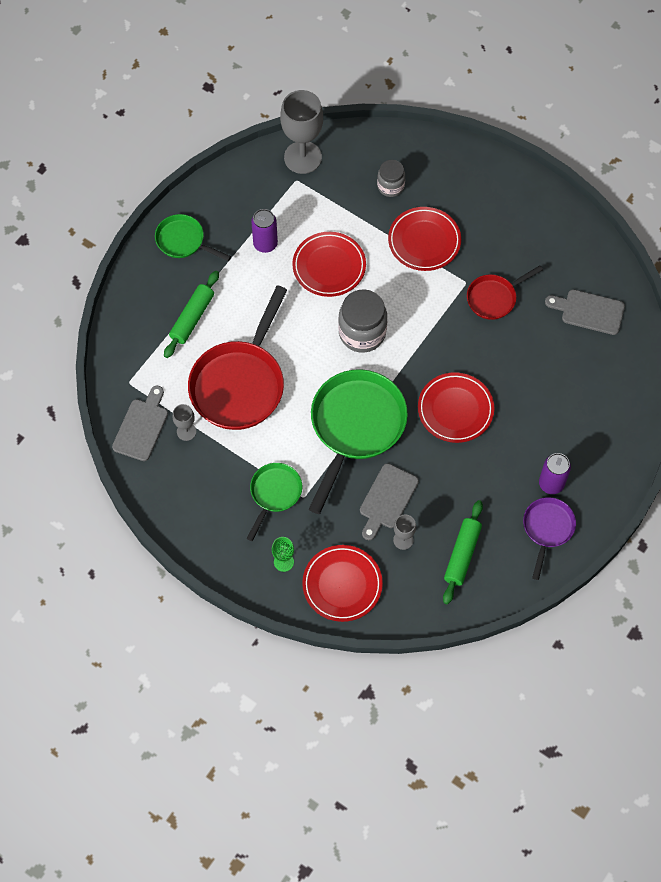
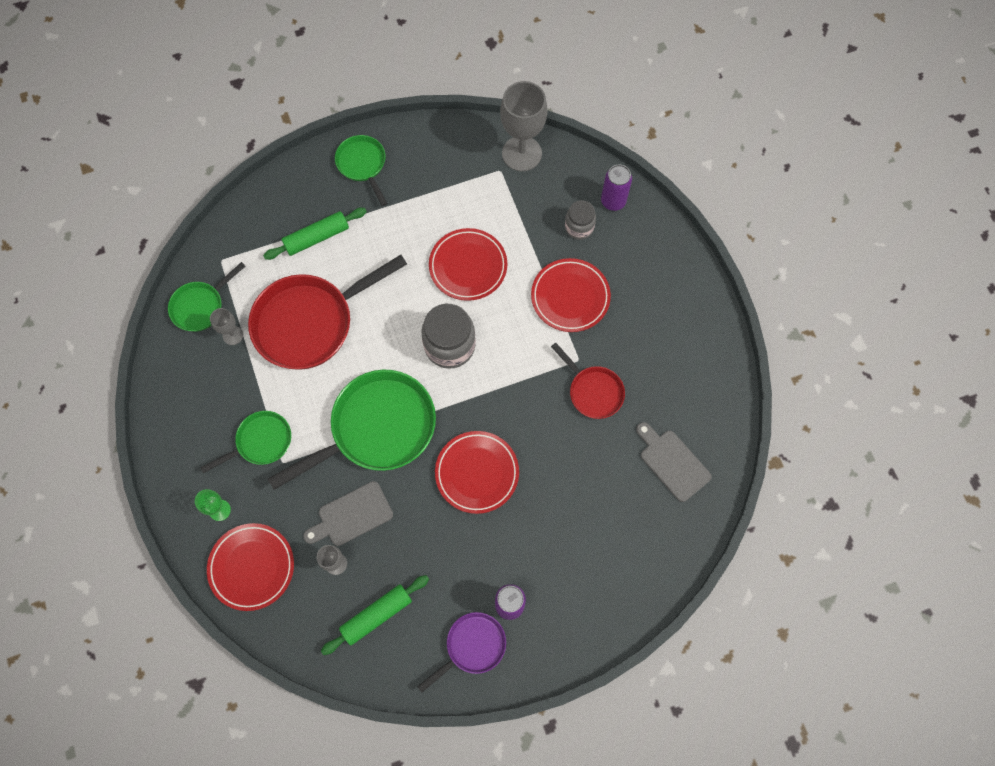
camera: 35 degrees right, 5 degrees up
grey cutting board [112,386,168,461] -> green pan [168,262,246,332]
purple can [251,209,278,253] -> purple can moved to [601,164,632,211]
red pan [467,265,543,320] -> red pan turned 135 degrees counterclockwise [551,343,625,419]

